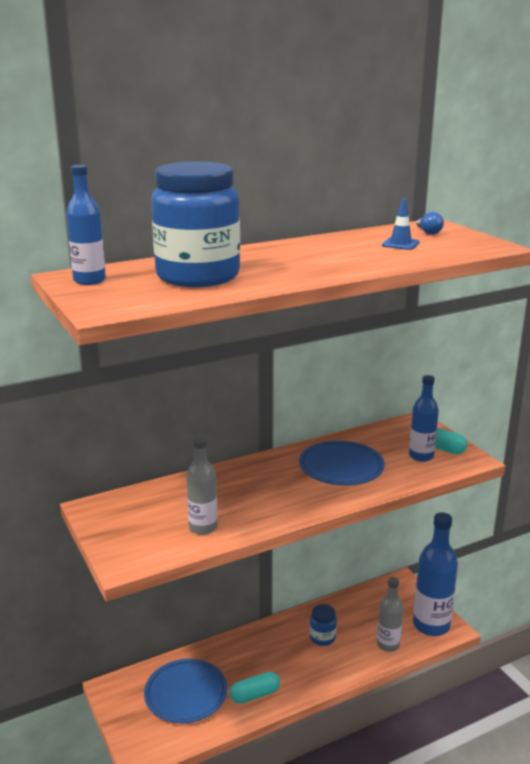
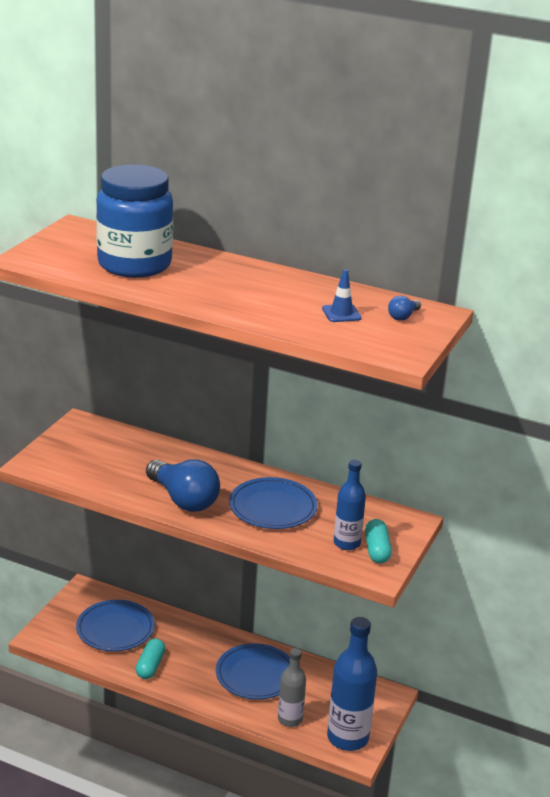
camera: 50 degrees right, 5 degrees up
blue bottle [66,165,106,285] -> none
grey bottle [186,436,218,535] -> none
turquoise capsule [230,672,280,704] -> turquoise capsule turned 75 degrees clockwise [136,638,165,679]
blue jar [310,604,337,646] -> blue plate [216,643,290,699]
none -> blue light bulb [146,459,220,512]

